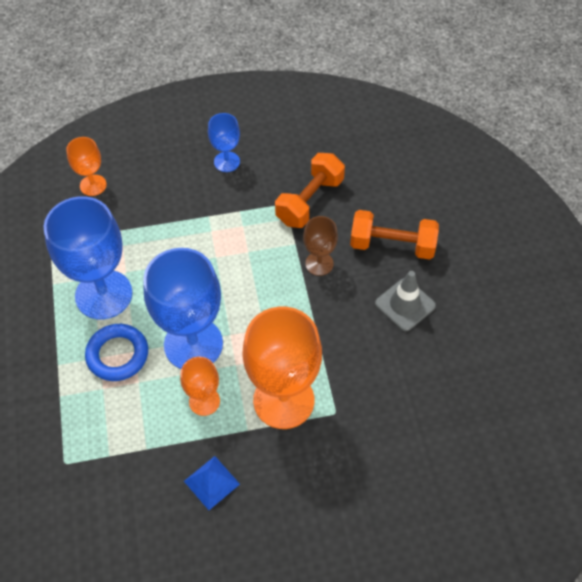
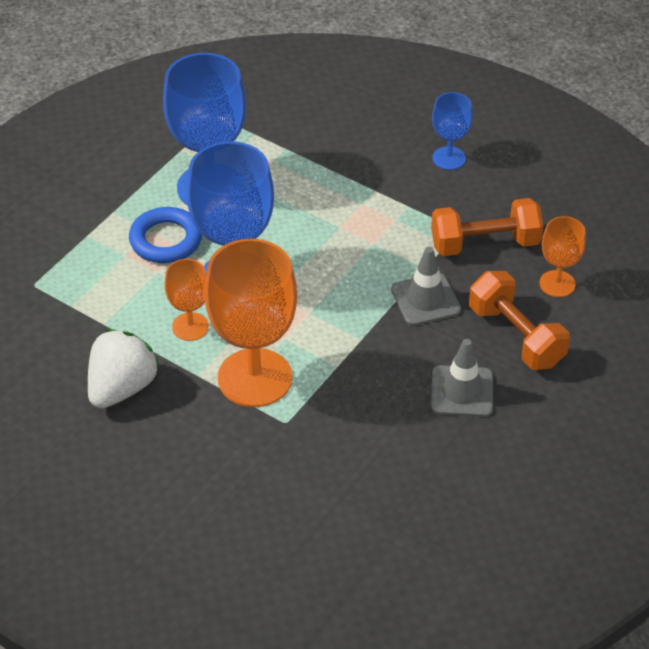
camera: 45 degrees right, 10 degrees down
orange goblet [66,137,107,196] -> orange goblet moved to [539,216,586,297]
blue pyramid [184,456,240,510] -> white strawberry [88,329,159,409]
brown goblet [303,216,338,276] -> grey traffic cone [391,247,461,326]

